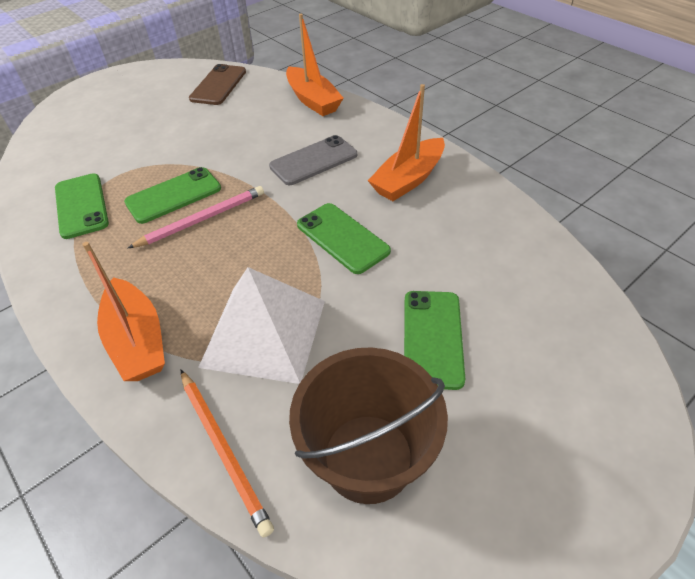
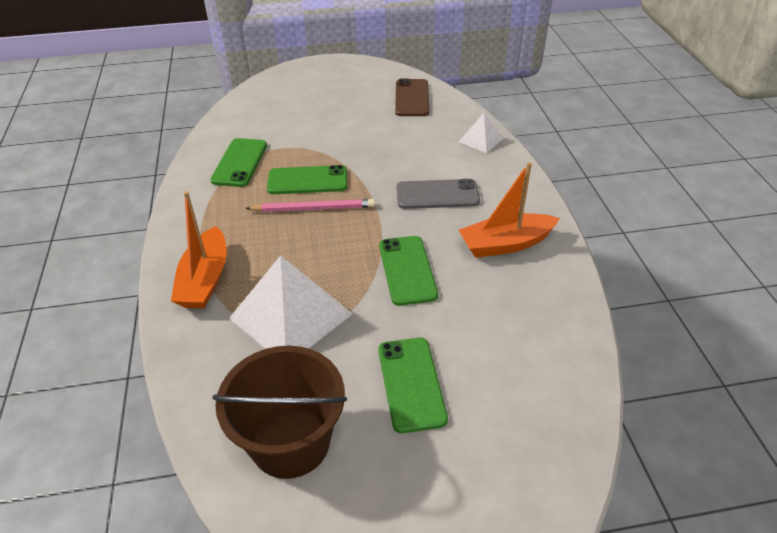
camera: 30 degrees right, 5 degrees down
orange pencil [181,370,274,538] -> none
brown phone [189,64,246,105] -> brown phone turned 45 degrees counterclockwise [395,79,429,116]
orange boat [286,14,344,116] -> white pyramid [459,113,503,153]
green phone [404,291,465,390] -> green phone turned 45 degrees counterclockwise [378,338,448,433]

